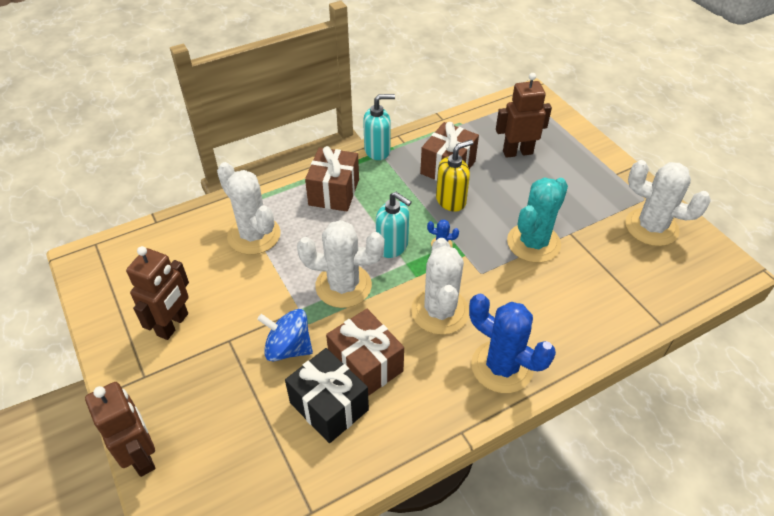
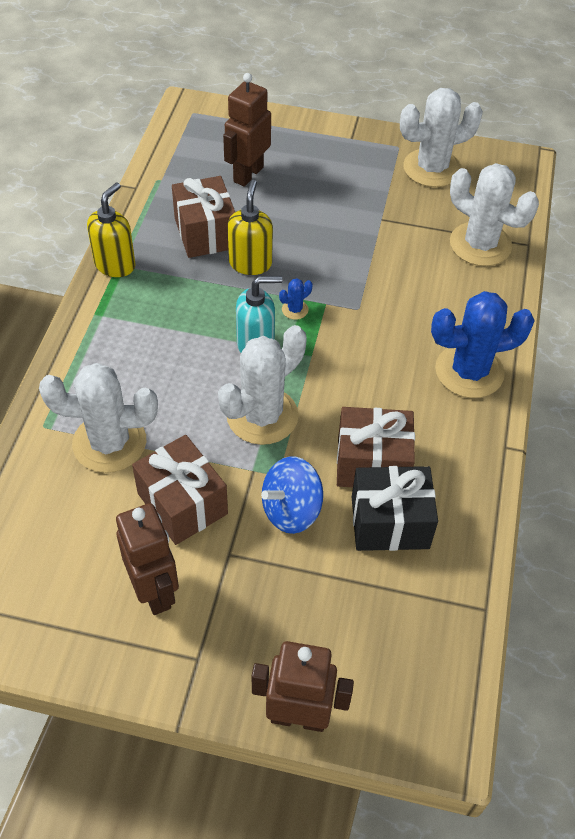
camera: 50 degrees left, 5 degrees up
brown gift [305,146,359,211] -> brown gift moved to [132,435,228,545]
turquoise soap dispenser [363,94,395,160] -> yellow soap dispenser [87,182,136,277]
white cactus [411,238,469,335] -> white cactus moved to [450,163,539,266]
turquoise cactus [507,177,568,263] -> none

